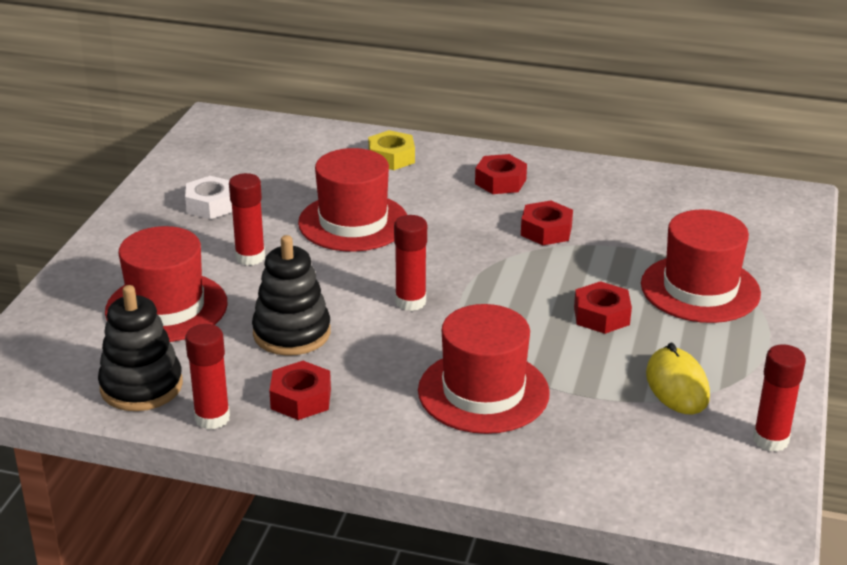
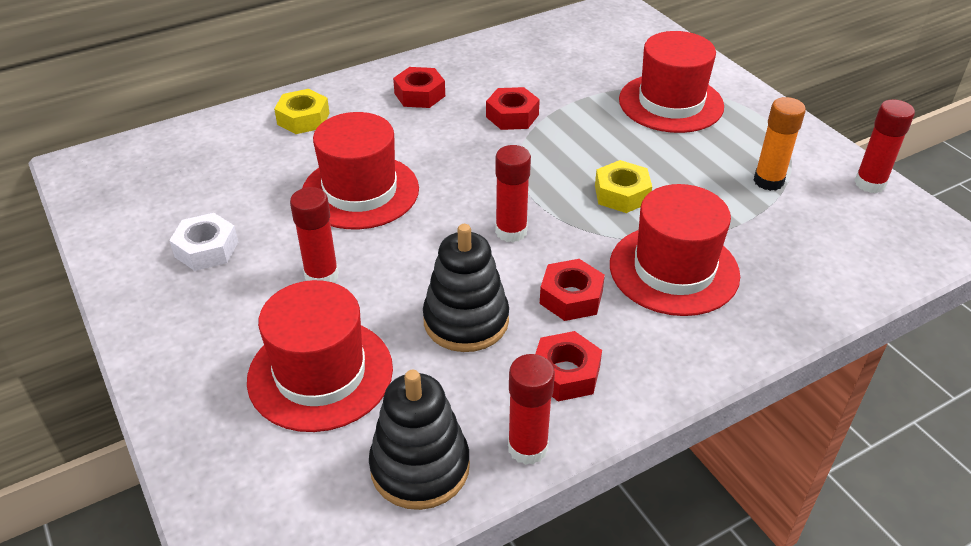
camera: 45 degrees left, 10 degrees up
red nut [574,281,632,334] -> red nut moved to [540,259,605,321]
yellow mouse [646,343,710,414] -> orange glue stick [753,97,806,191]
none -> yellow nut [595,160,652,213]

